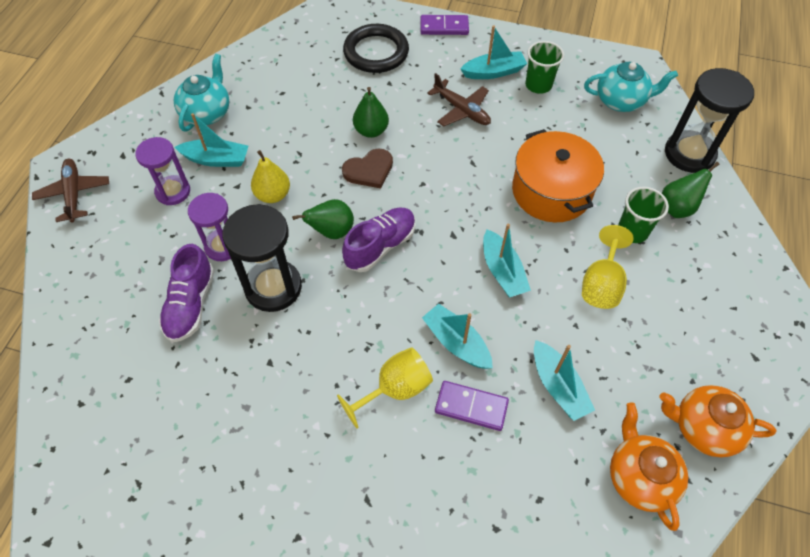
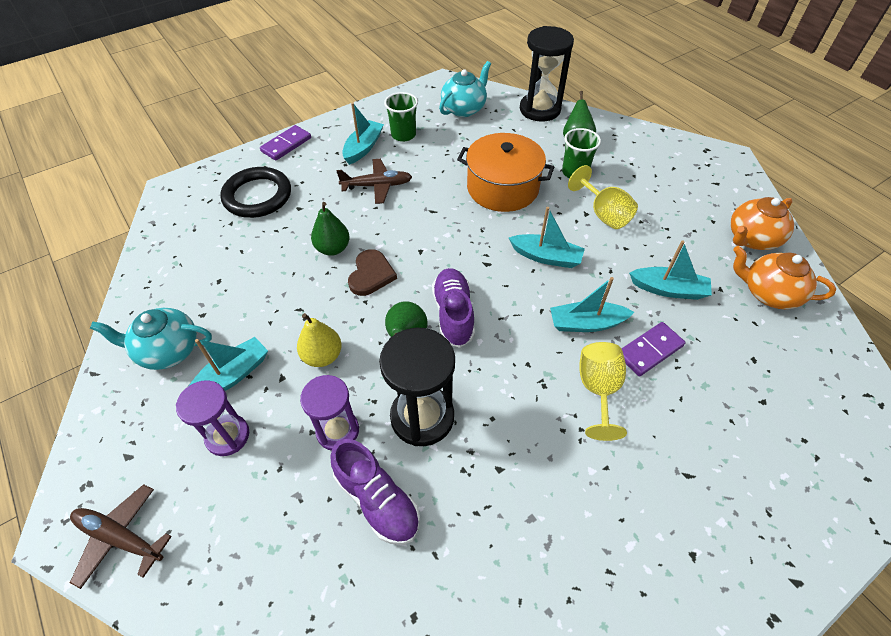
camera: 50 degrees left, 5 degrees down
turquoise teapot [174,54,229,131] -> turquoise teapot turned 60 degrees counterclockwise [90,308,212,370]

